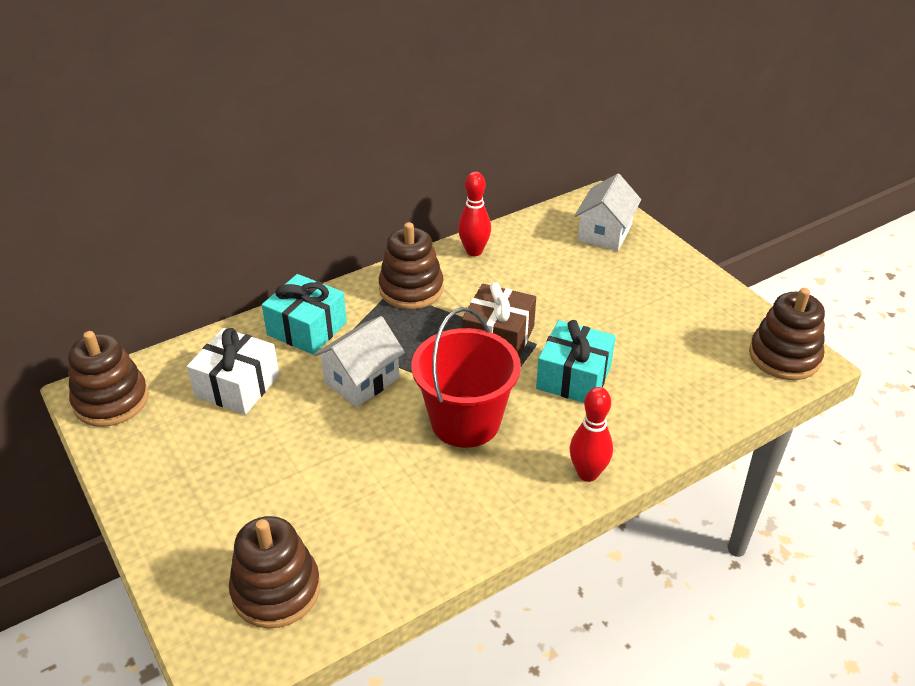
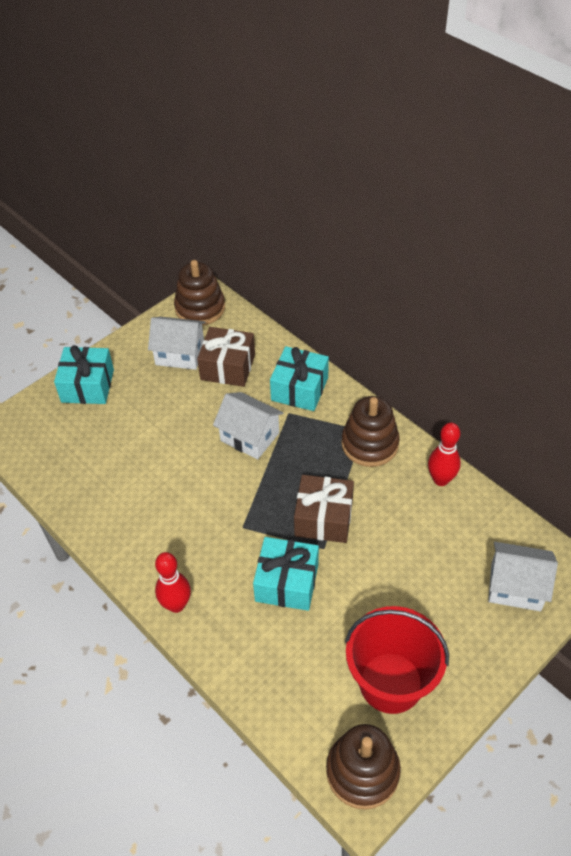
camera: 80 degrees right, 10 degrees up
white gift [187,328,279,415] -> brown gift [197,327,255,387]
brown stacking toy [229,516,320,628] -> none
red bucket [412,307,521,448] -> red bucket moved to [345,606,449,714]
none -> turquoise gift [54,345,114,404]
none -> white house [148,317,206,370]

